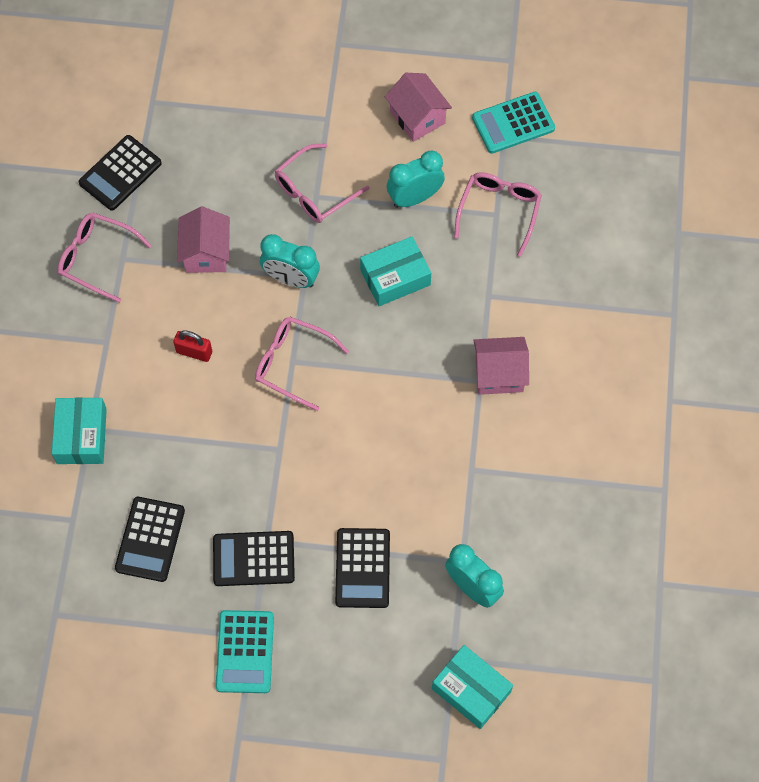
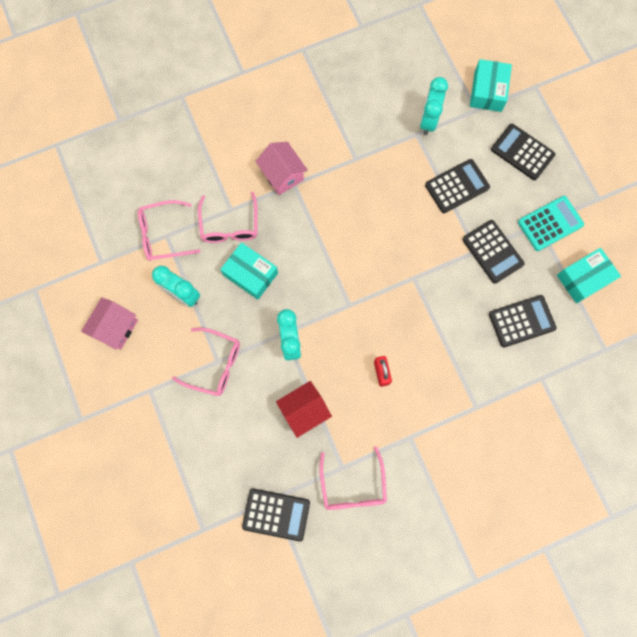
camera: 120 degrees left, 10 degrees up
turquoise box [52,397,107,464] -> turquoise box moved to [557,248,621,303]
pink house [177,207,230,273] -> red house [276,381,332,438]
pink glasses [255,317,349,411] -> pink glasses moved to [198,192,258,243]
turquoise calculator [472,92,555,154] -> none
none -> black calculator [491,124,556,180]

